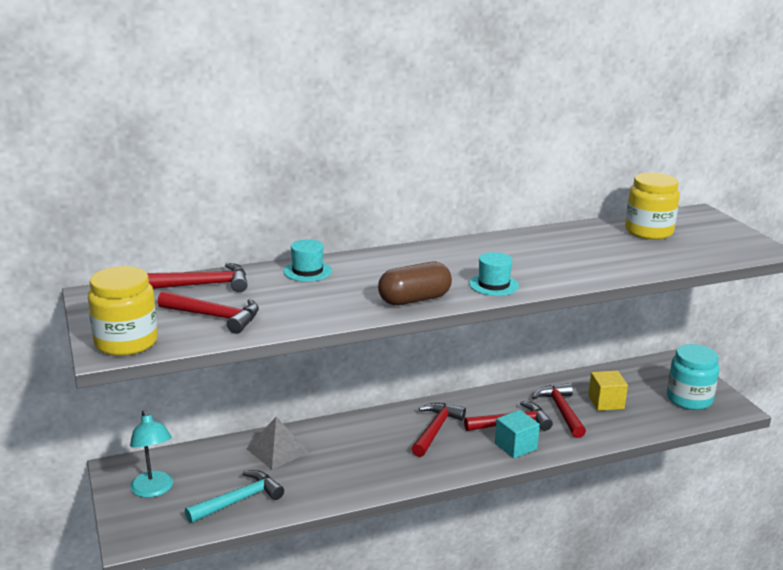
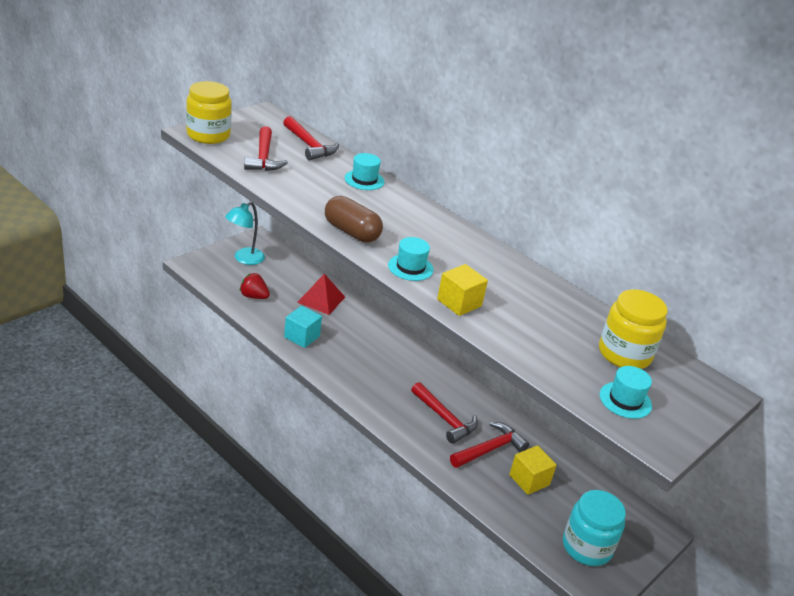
camera: 60 degrees right, 10 degrees up
turquoise hammer [185,470,284,523] -> red strawberry [240,273,270,299]
grey pyramid [246,417,309,470] -> red pyramid [297,274,345,315]
red hammer [412,403,466,457] -> none
turquoise cube [495,410,540,458] -> turquoise cube moved to [284,306,322,348]
none -> yellow cube [437,264,488,316]
none -> turquoise hat [600,366,652,419]

